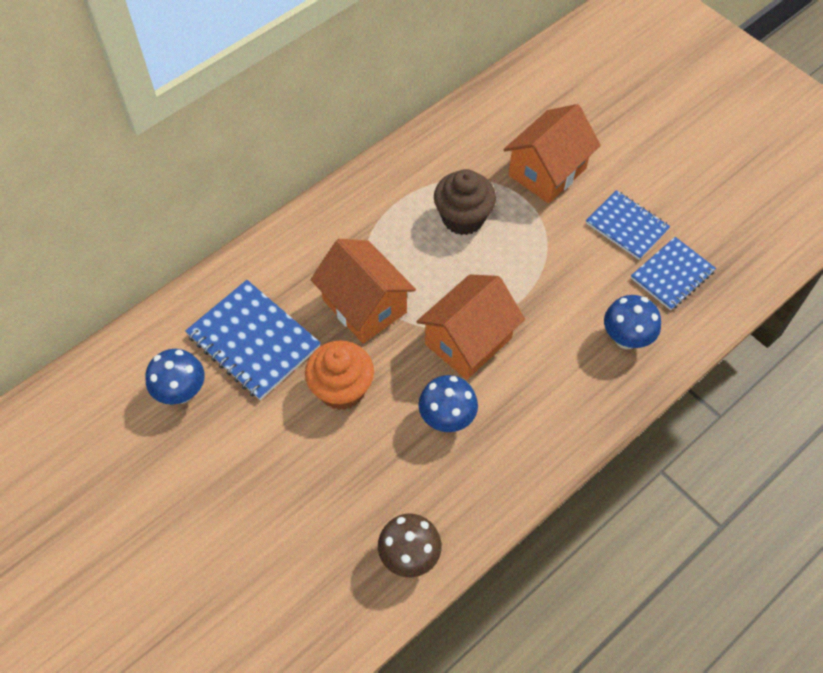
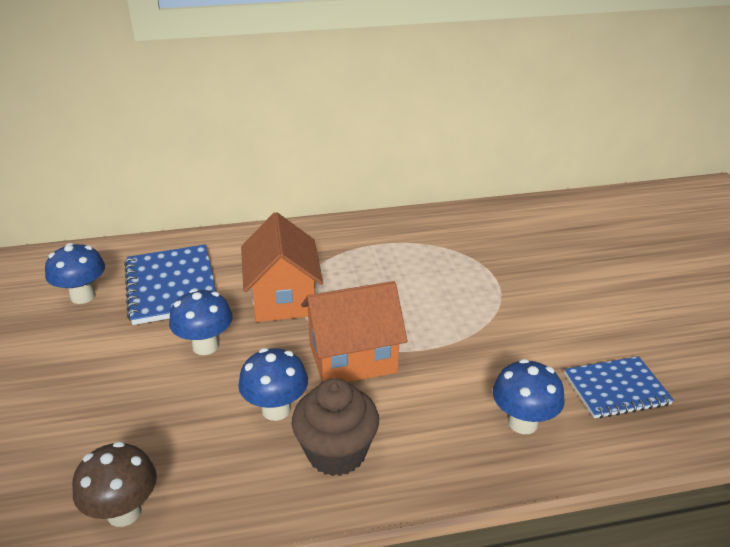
camera: 30 degrees right, 25 degrees down
orange cupcake [305,341,374,410] -> blue mushroom [169,289,233,355]
brown cupcake [434,169,496,235] -> brown cupcake moved to [291,378,379,476]
orange house [503,104,601,204] -> none
blue notebook [586,190,671,260] -> none

